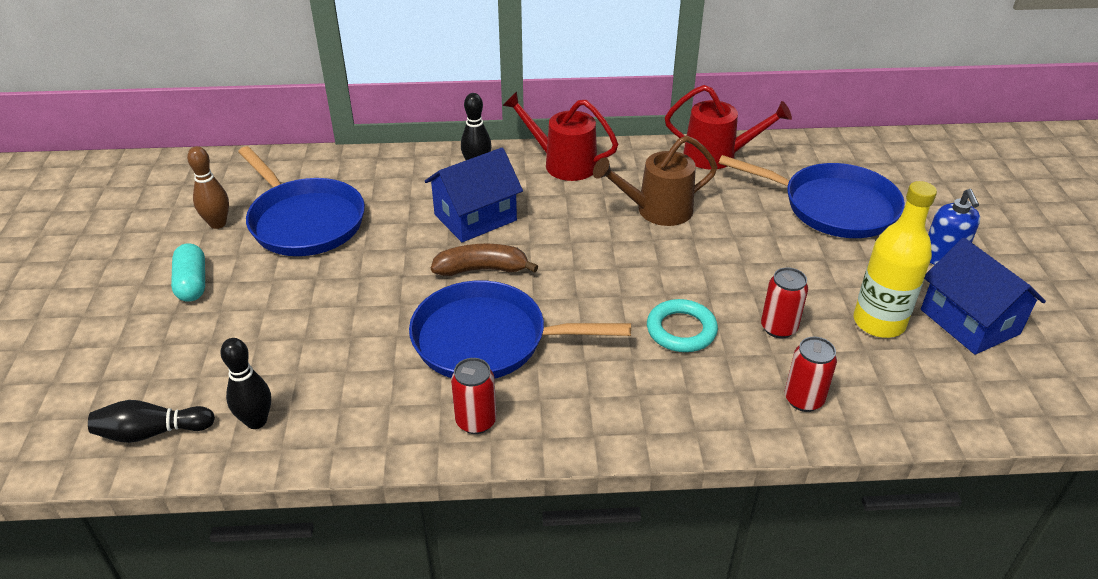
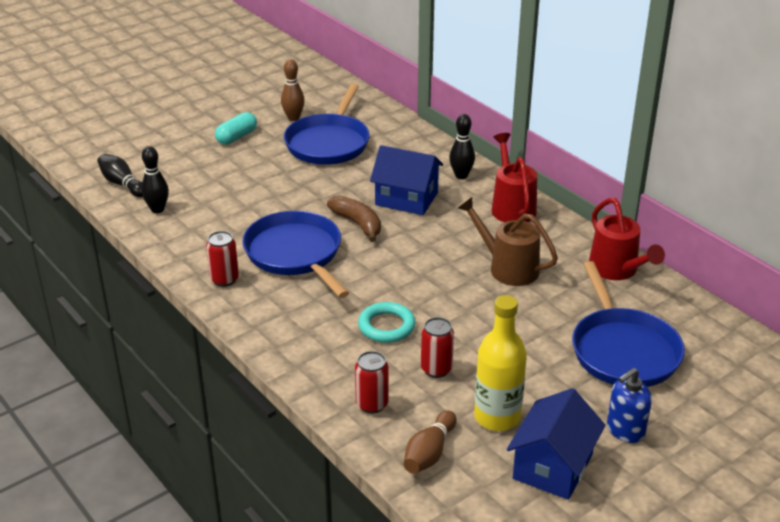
camera: 55 degrees right, 5 degrees down
none -> brown bowling pin [404,411,457,473]

